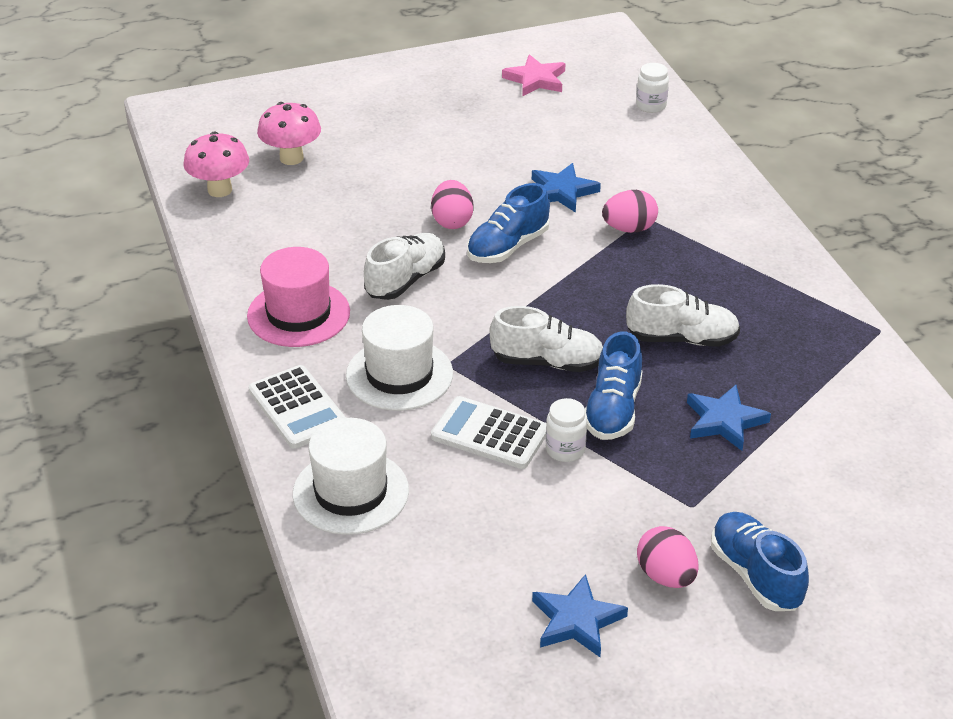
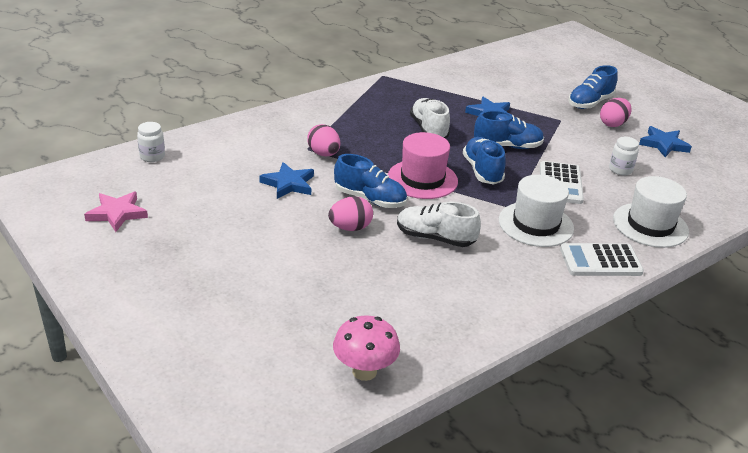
camera: 110 degrees left, 5 degrees down
pink hat [247,247,350,347] -> pink hat moved to [388,132,458,199]
white calculator [248,365,346,449] -> white calculator turned 135 degrees counterclockwise [560,243,644,276]
pink mushroom [257,102,321,165] -> none
white shoe [489,306,603,372] -> blue shoe [463,137,506,184]
white jar [546,398,587,462] -> white jar moved to [609,137,639,175]

